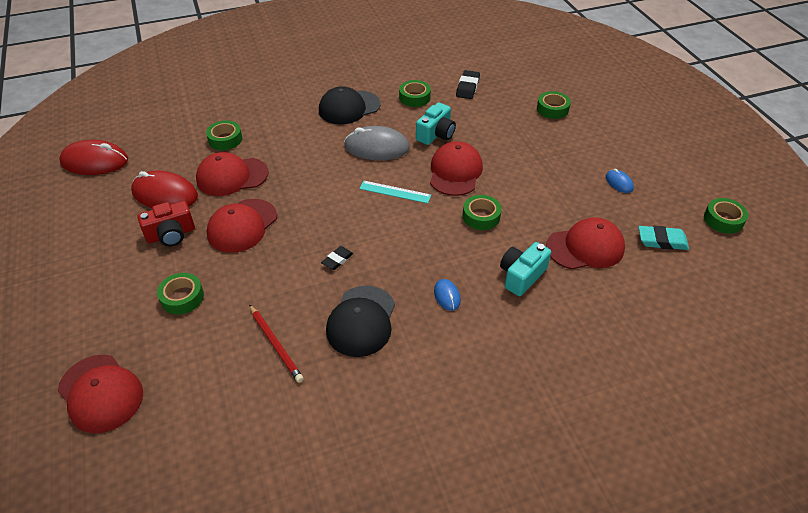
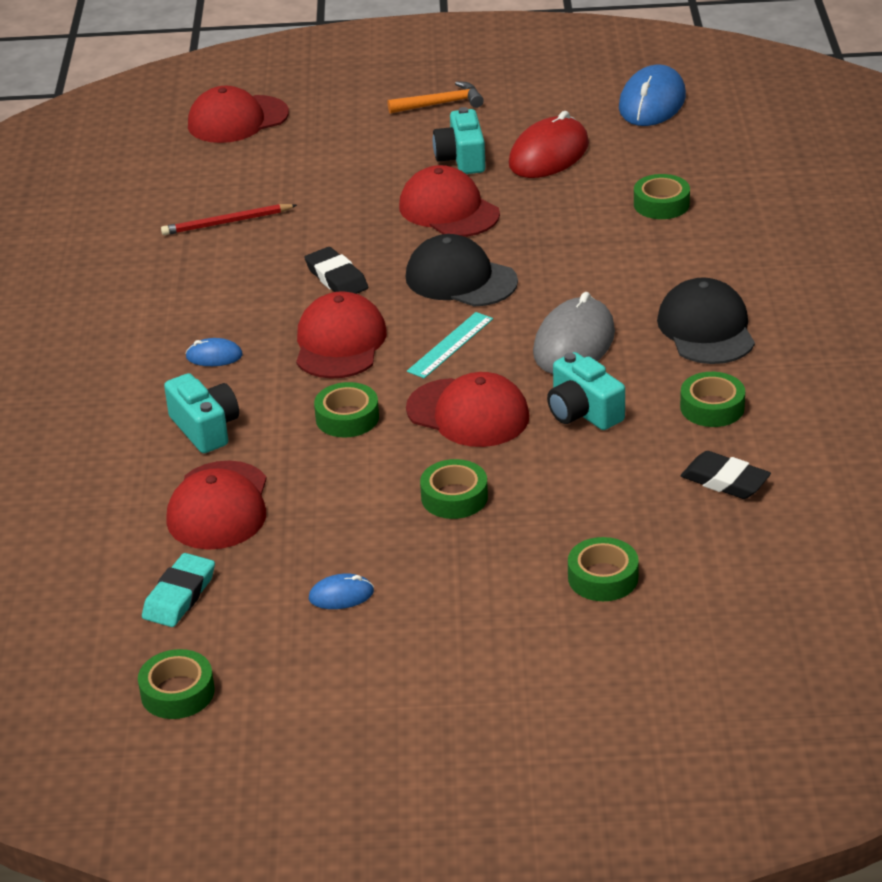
camera: 110 degrees right, 10 degrees down
red mouse [59,140,128,175] -> blue mouse [619,65,686,126]
red camera [138,201,195,246] -> turquoise camera [433,107,486,174]
green tape [157,273,204,314] -> green tape moved to [420,459,488,519]
red cap [196,152,269,196] -> red cap moved to [296,291,387,379]
black eraser [321,246,353,270] -> black eraser [305,247,368,294], size x1.52
black cap [326,286,395,357] -> black cap moved to [406,234,518,307]
none -> orange hammer [388,81,484,114]

